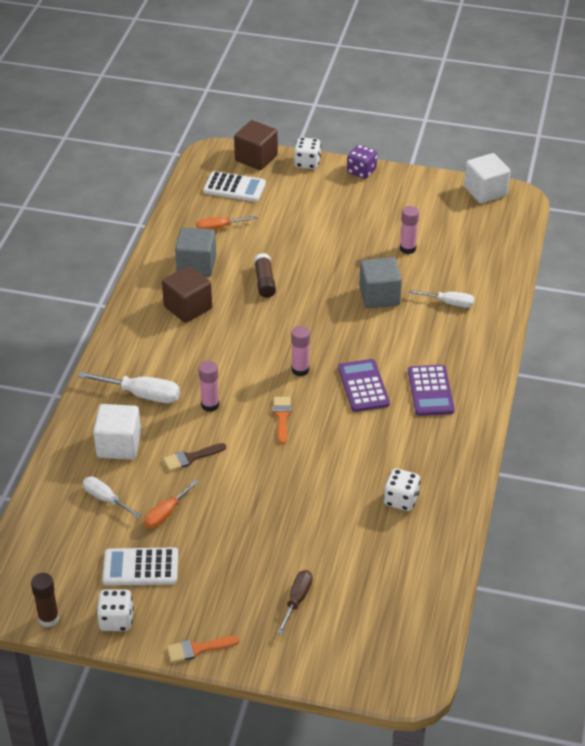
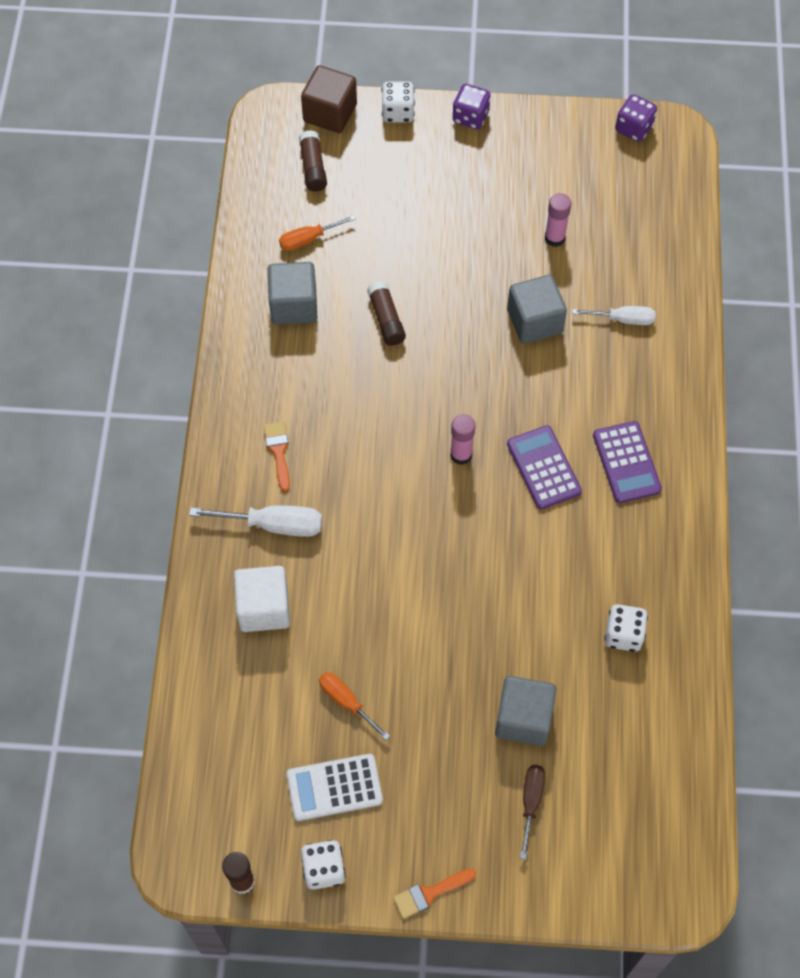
camera: 10 degrees left, 20 degrees up
white screwdriver [83,477,141,518] -> none
orange screwdriver [144,480,199,528] -> orange screwdriver turned 105 degrees clockwise [319,672,390,740]
brown cube [162,266,212,323] -> none
brown brush [163,443,226,471] -> none
pink glue stick [199,361,219,412] -> none
white calculator [203,171,266,202] -> brown glue stick [299,130,327,192]
orange brush [273,397,291,444] -> orange brush moved to [264,422,290,492]
white cube [464,153,511,204] -> purple dice [615,94,657,142]
none -> grey cube [495,676,556,746]

